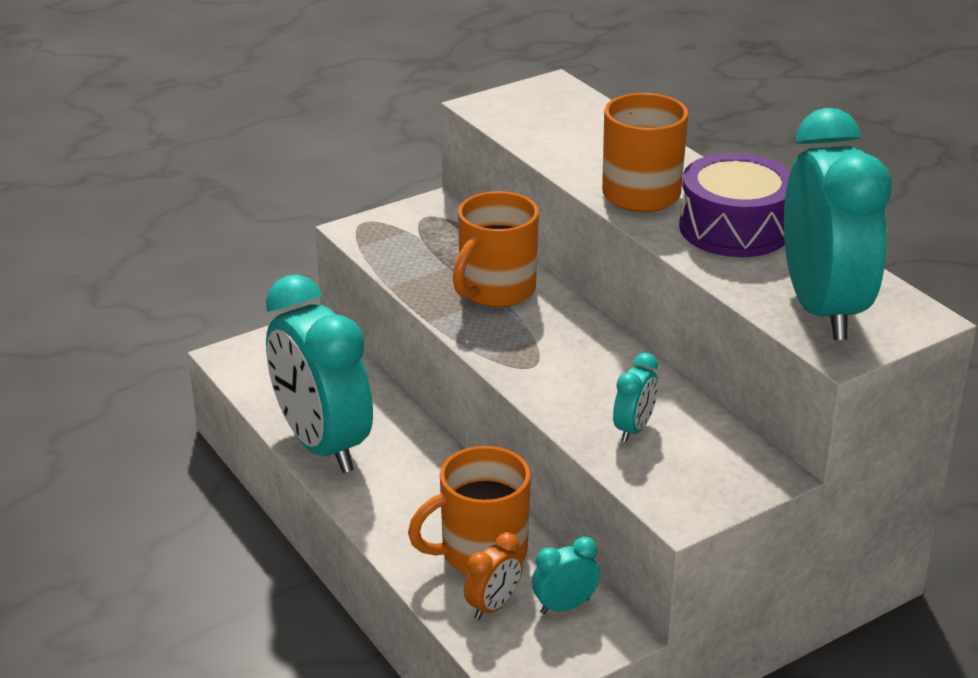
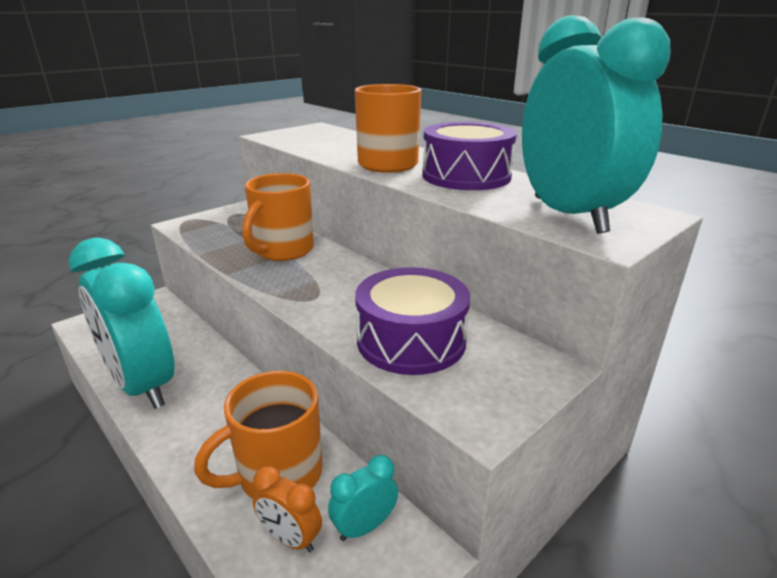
camera: 10 degrees left, 5 degrees down
orange clock [464,532,523,620] -> orange clock turned 90 degrees clockwise [253,466,322,552]
turquoise clock [613,353,658,442] -> purple drum [355,267,470,375]

